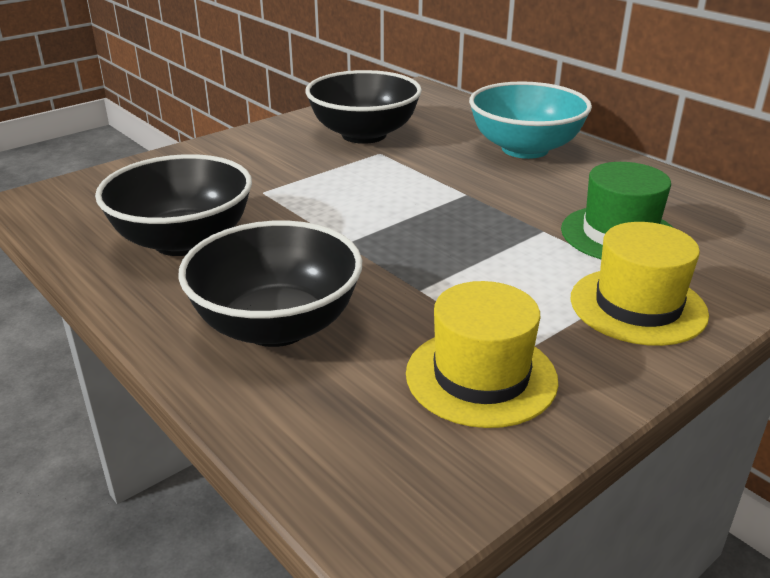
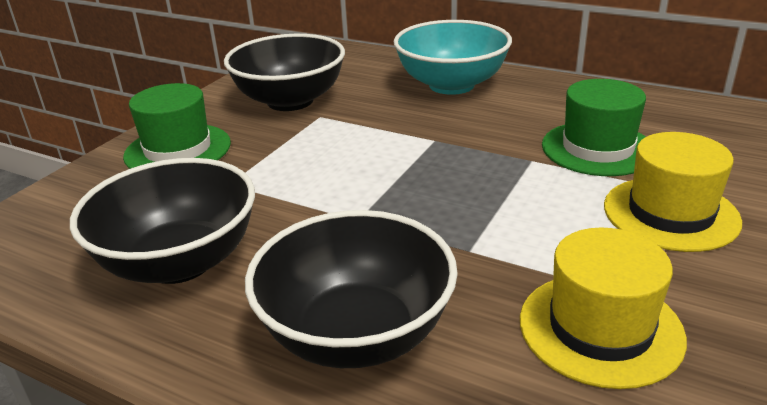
camera: 20 degrees left, 0 degrees up
none -> green hat [123,83,231,169]

